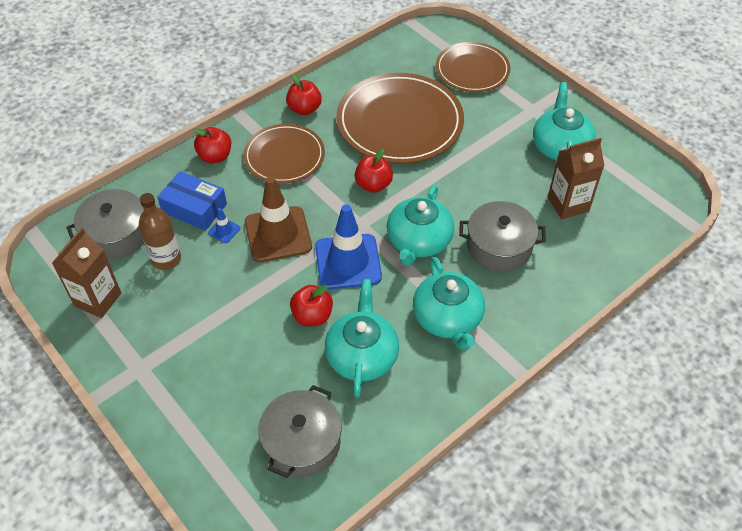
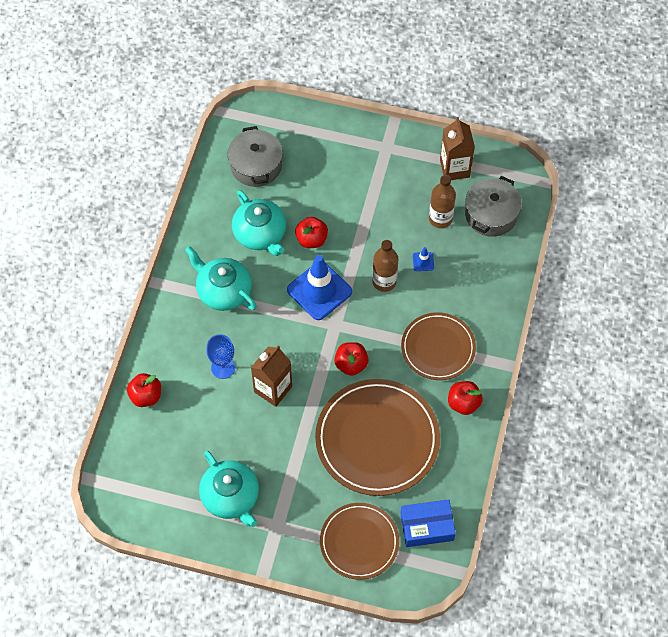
camera: 145 degrees right, 10 degrees up
blue box [157,171,227,231] -> blue box moved to [400,499,456,547]
red apple [193,127,231,163] -> red apple moved to [127,373,161,407]
brown traffic cone [245,176,312,262] -> brown bottle [372,240,398,292]
turquoise teapot [387,185,454,266] -> none
grey pot [459,201,546,272] -> blue goblet [206,334,235,379]
brown carton [548,138,604,219] -> brown carton moved to [251,346,292,407]

